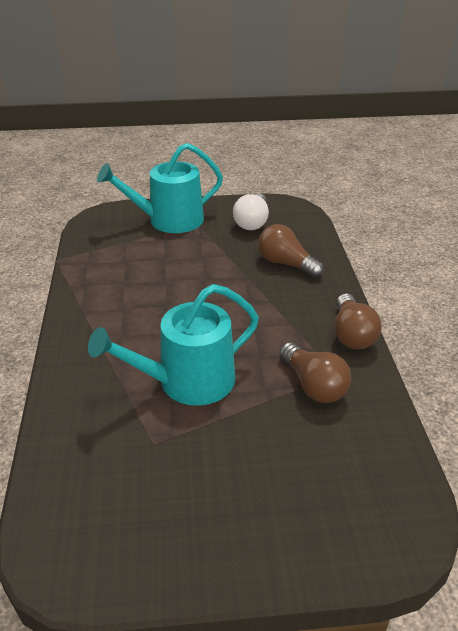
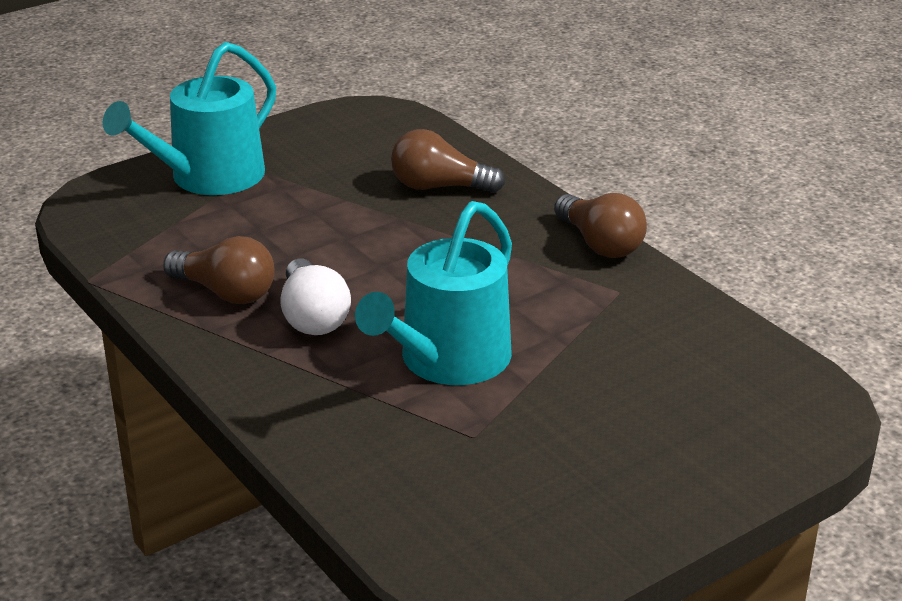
camera: 30 degrees left, 5 degrees down
white light bulb [233,194,269,230] -> white light bulb moved to [281,258,351,335]
brown light bulb [279,342,351,403] -> brown light bulb moved to [163,236,275,304]

